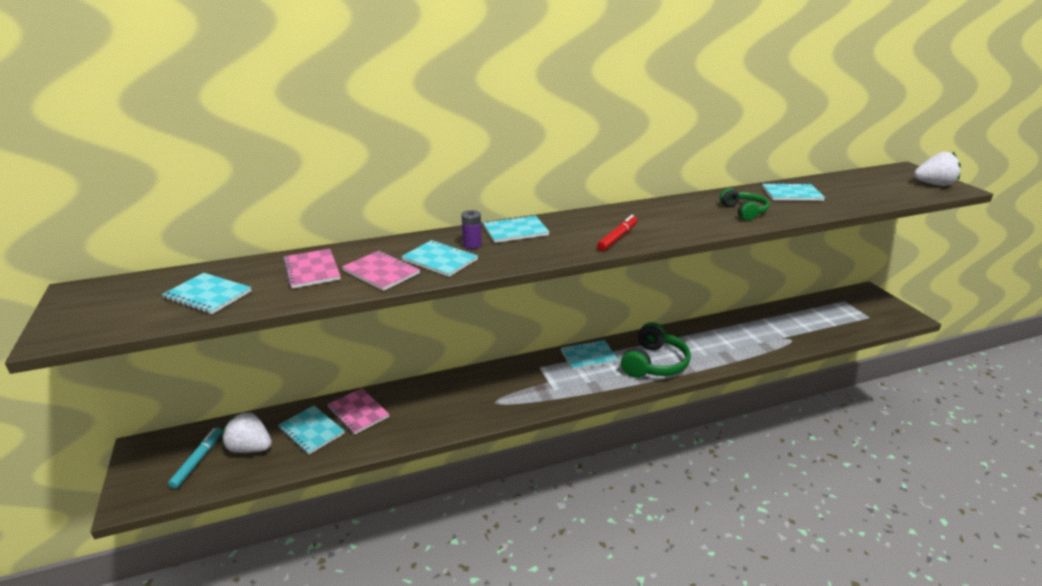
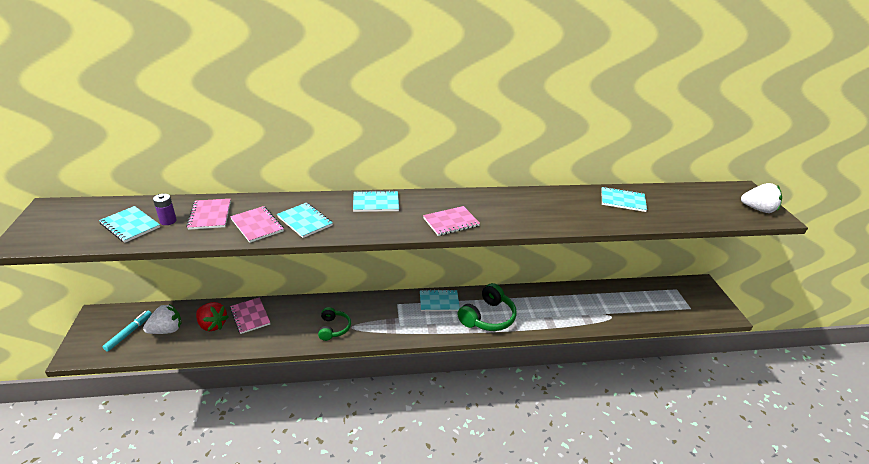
camera: 10 degrees right, 5 degrees up
white strawberry [222,411,272,453] -> white strawberry turned 120 degrees clockwise [143,304,182,334]
turquoise notebook [278,406,345,455] -> red strawberry [196,302,228,331]
purple battery [462,210,482,249] -> purple battery moved to [153,194,177,225]
red marker [597,215,638,251] -> pink notebook [423,206,480,236]
green headphones [720,188,770,220] -> green headphones moved to [318,307,351,341]

